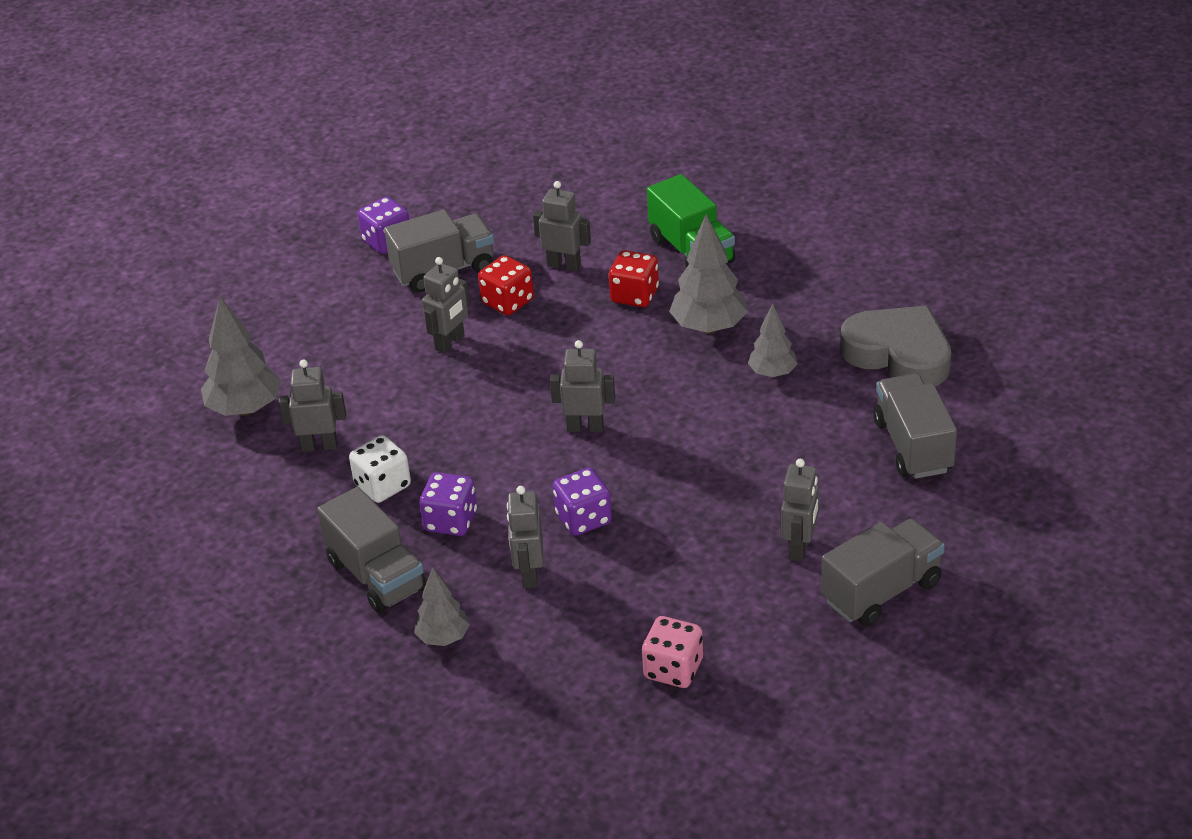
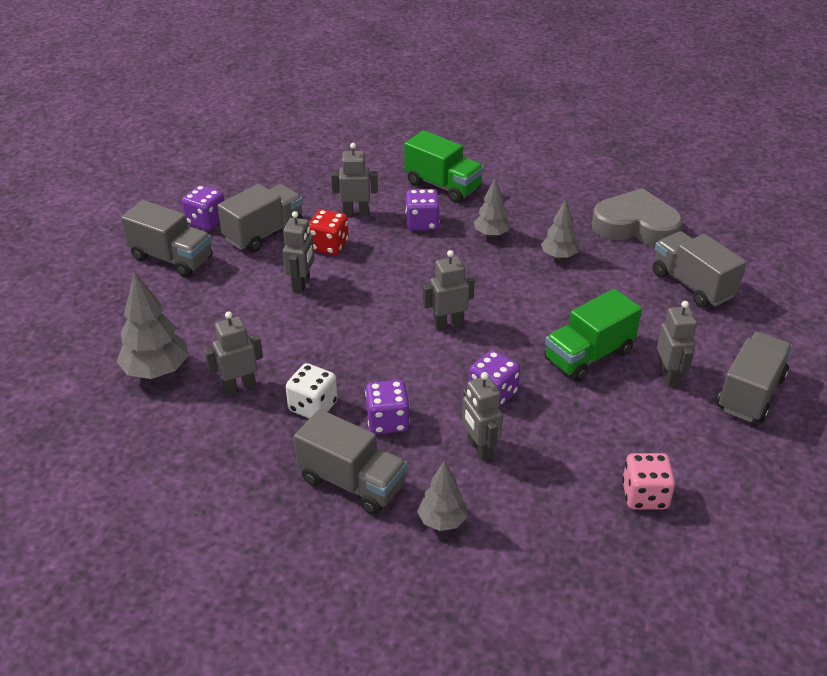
camera: 25 degrees left, 0 degrees up
red dice [609,250,659,307] -> purple dice [406,189,440,231]
grey tree [669,214,748,334] -> grey tree [474,179,511,237], size x0.62
none -> grey truck [121,200,213,277]
none -> green truck [545,289,642,382]

